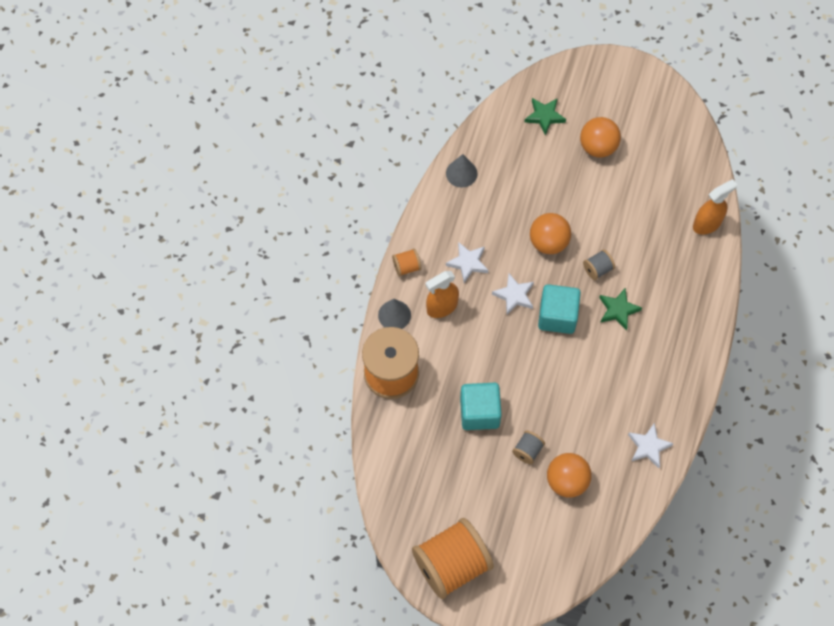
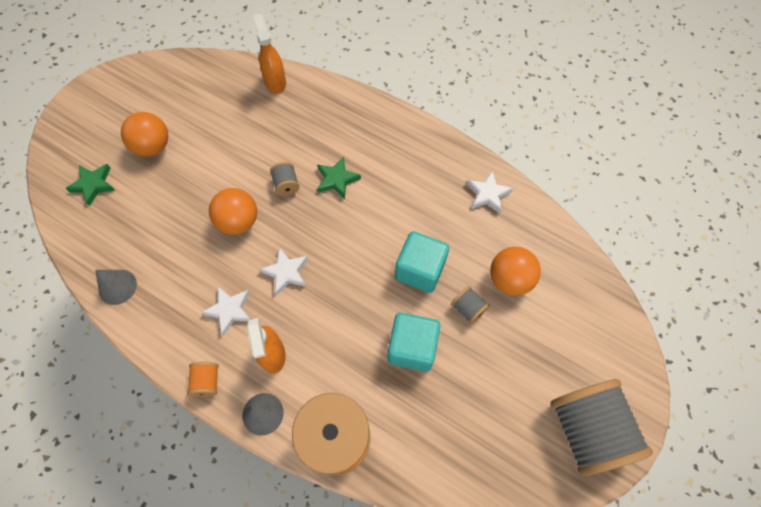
camera: 75 degrees left, 0 degrees up
orange spool [412,518,494,599] -> grey spool [551,379,653,476]
turquoise cube [538,284,581,334] -> turquoise cube moved to [395,231,449,293]

